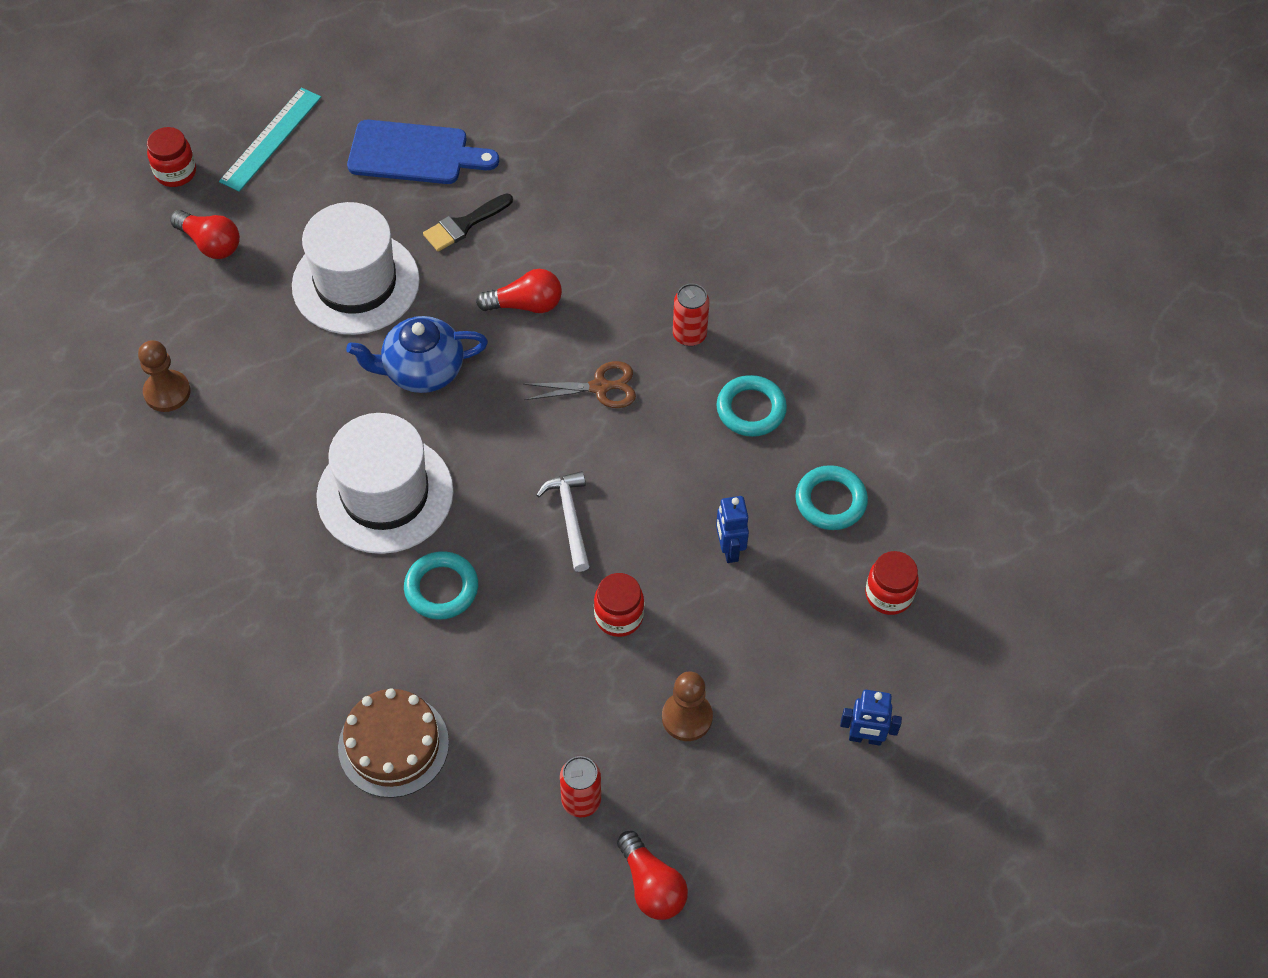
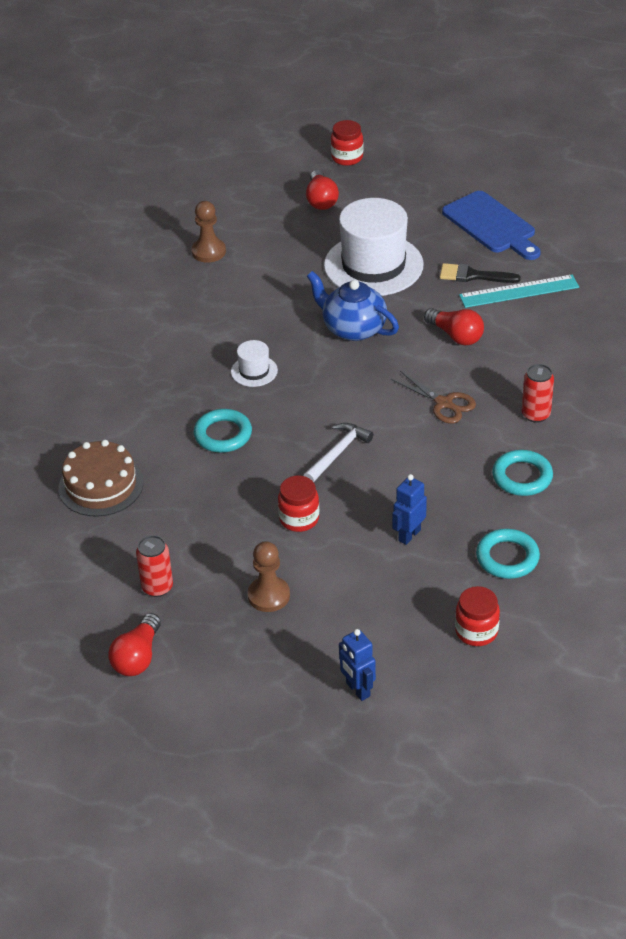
camera: 50 degrees right, 15 degrees down
turquoise ruler [219,87,321,192] -> turquoise ruler moved to [459,275,579,308]
white hat [316,413,454,554] -> white hat [231,340,278,387], size x0.44

